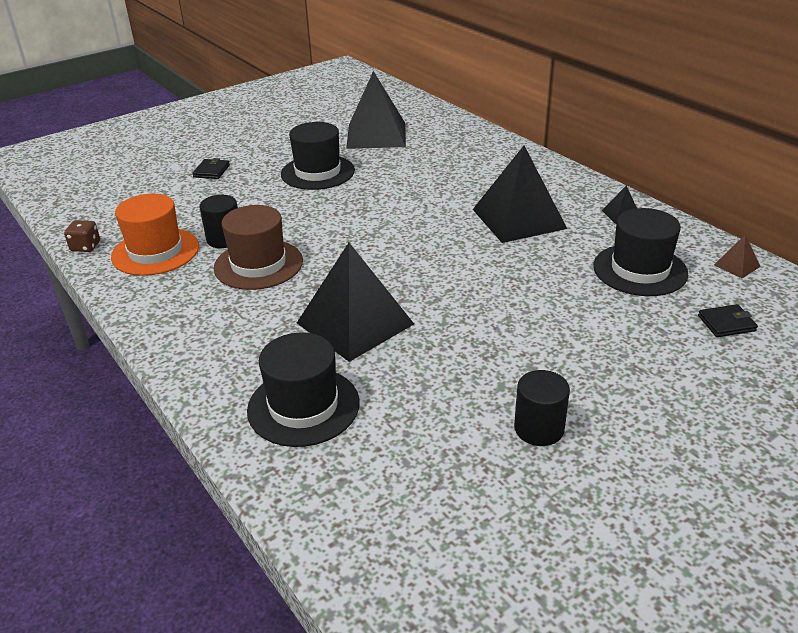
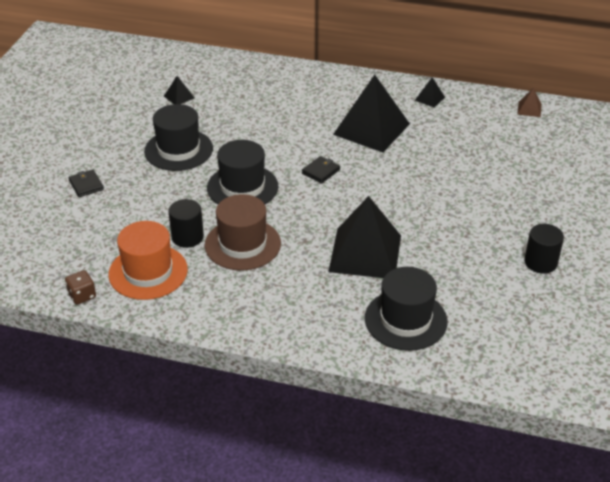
camera: 40 degrees left, 5 degrees up
black pyramid [346,71,406,149] -> black pyramid [164,76,194,104], size x0.41
black hat [593,208,688,296] -> black hat moved to [207,140,279,204]
black wallet [698,304,758,337] -> black wallet moved to [302,156,340,184]

